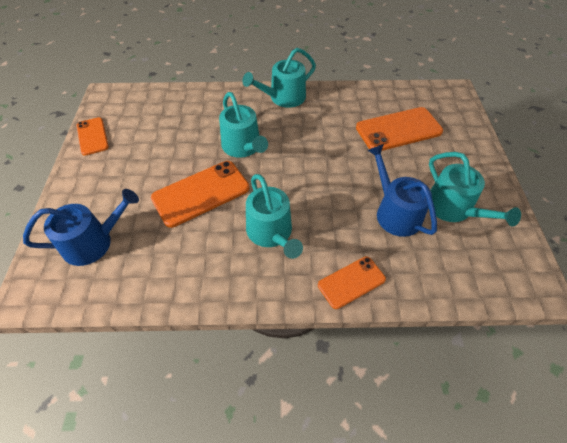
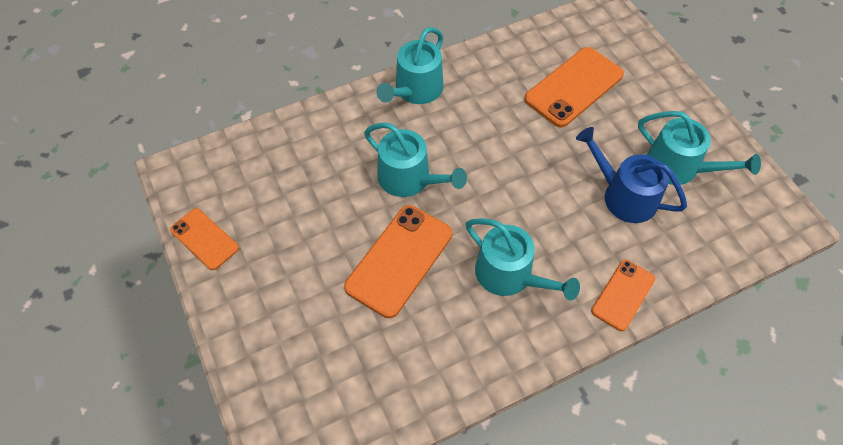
camera: 25 degrees left, 5 degrees up
blue watering can [23,189,139,266] -> none

